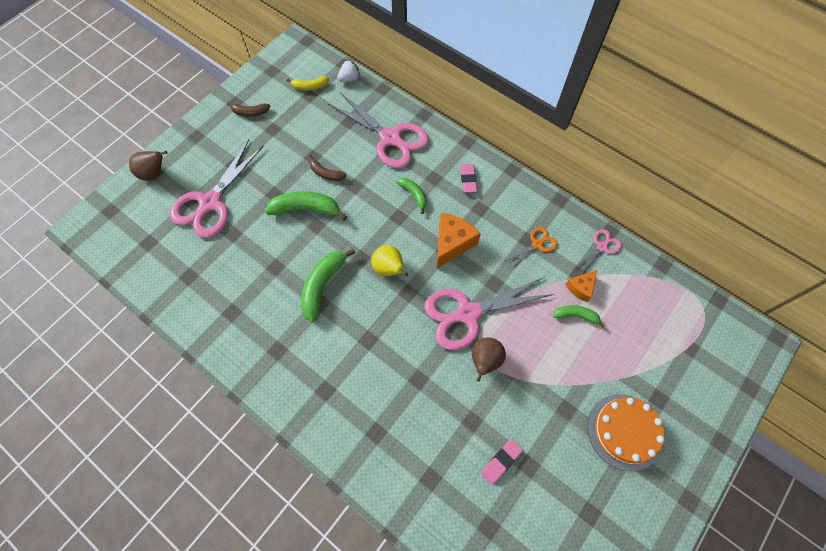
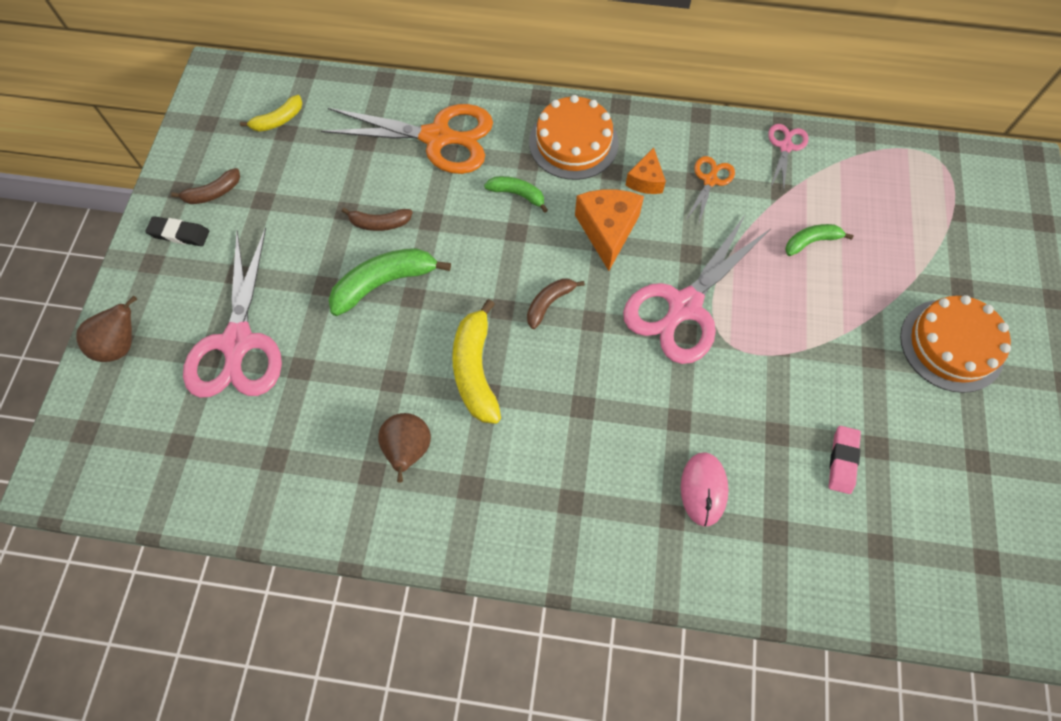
camera: 30 degrees left, 0 degrees up
green banana [301,249,355,322] -> yellow banana [452,299,501,424]
pink scissors [328,92,429,168] -> orange scissors [321,104,493,174]
white strawberry [337,60,360,82] -> none
yellow pear [371,245,408,276] -> brown banana [527,278,585,329]
pink eraser [460,164,477,193] -> orange cake [529,95,619,180]
brown pear [472,337,506,382] -> brown pear moved to [378,413,431,482]
orange cheese [565,270,597,302] -> orange cheese moved to [625,148,666,194]
none -> black eraser [145,216,209,246]
none -> pink mouse [681,452,729,527]

